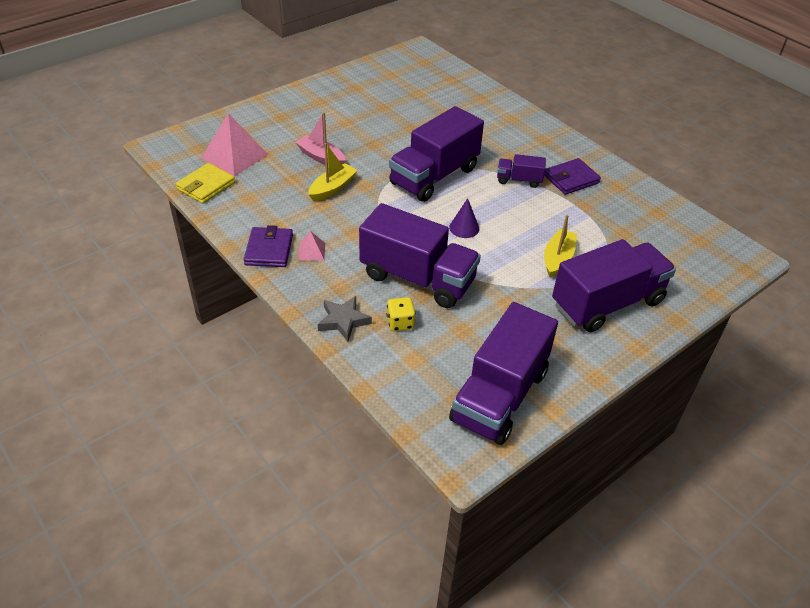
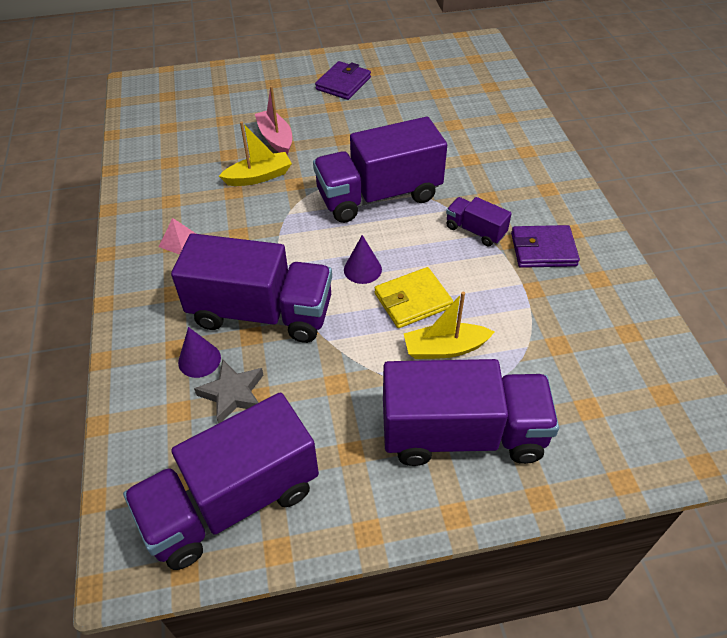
camera: 30 degrees right, 5 degrees up
yellow wallet [176,163,235,204] -> yellow wallet moved to [375,267,453,328]
pink pyramid [202,113,268,176] -> none
purple wallet [244,225,293,267] -> purple wallet moved to [315,61,371,100]
grey star [318,296,372,341] -> grey star moved to [194,359,263,424]
purple truck [359,203,481,308] -> purple truck turned 45 degrees counterclockwise [171,233,332,343]
yellow dice [387,297,416,331] -> purple cone [178,327,221,378]
yellow boat [544,214,577,277] -> yellow boat turned 150 degrees counterclockwise [404,292,494,359]

